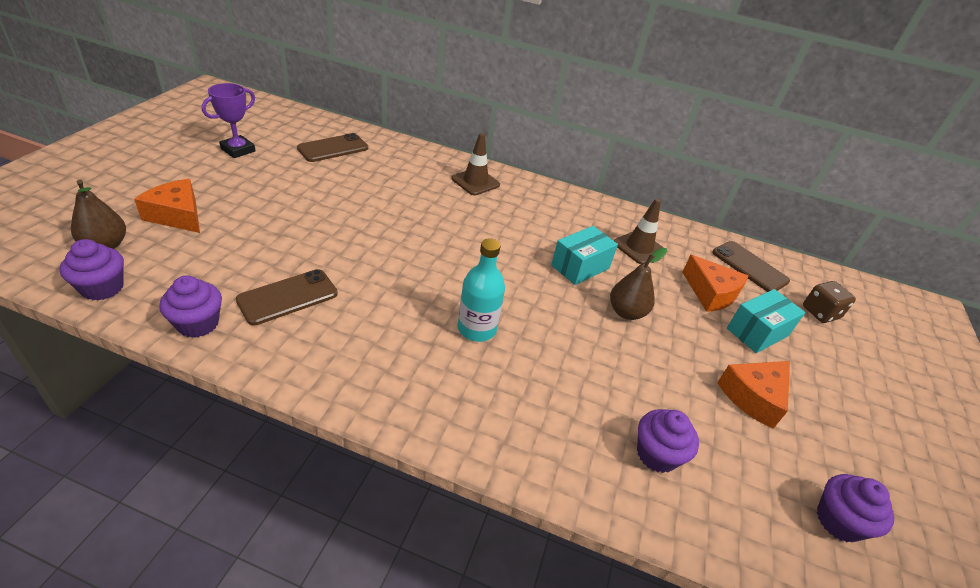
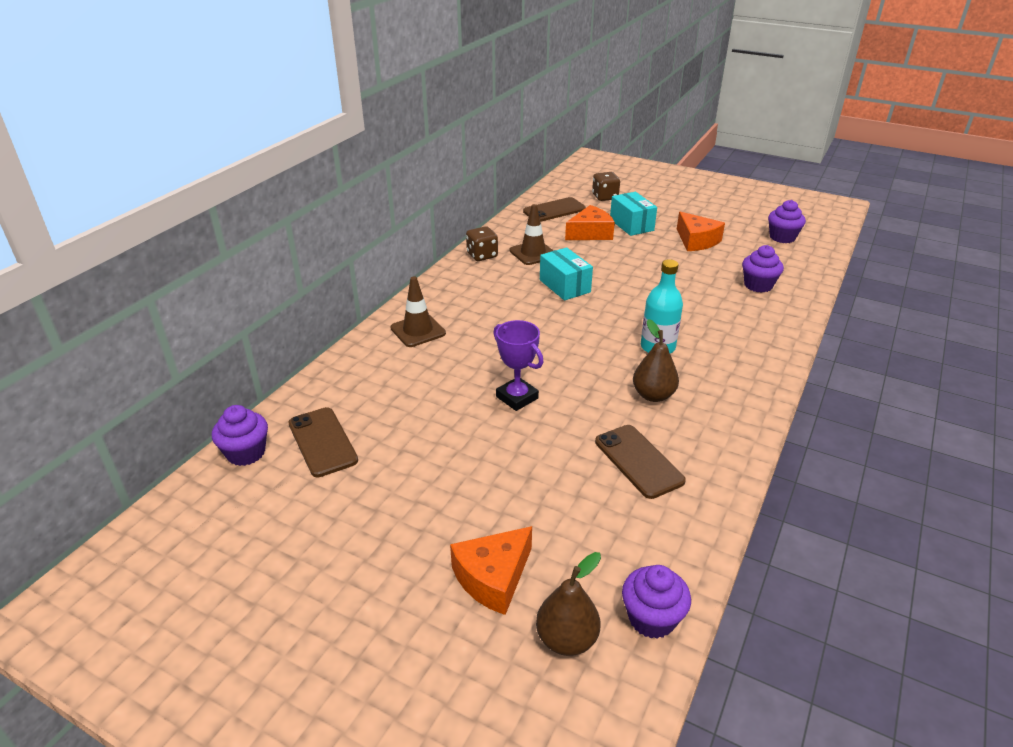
camera: 75 degrees left, 5 degrees down
purple cupcake [159,275,222,338] -> purple cupcake moved to [212,405,268,466]
purple trophy [202,83,255,158] -> purple trophy moved to [493,320,543,411]
brown pear [610,248,667,320] -> brown pear moved to [633,319,679,402]
none -> brown dice [466,226,498,261]

